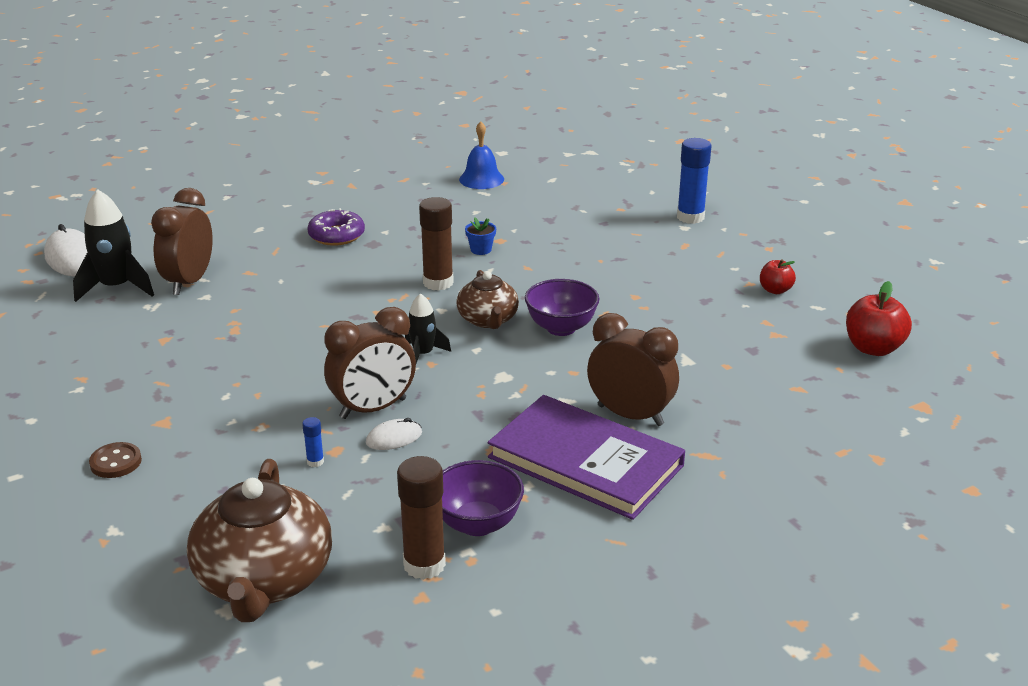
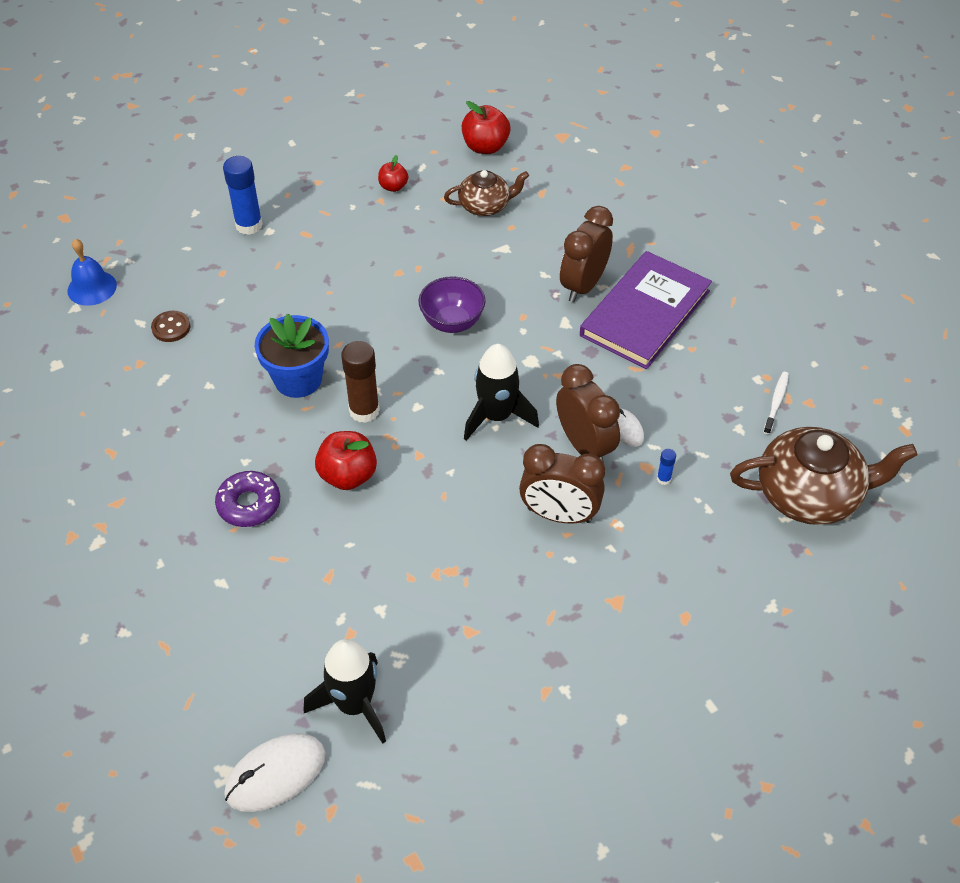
camera: 90 degrees left, 20 degrees up
brown button [89,442,142,478] -> brown button moved to [151,311,190,342]
brown clock [151,188,213,295] -> brown clock moved to [519,444,605,524]
brown glue stick [397,456,446,580] -> white toothbrush [763,372,789,434]
black rocket [405,293,451,363] -> black rocket [464,344,539,441], size x1.67
purple bowl [442,460,524,536] -> none
brown teapot [456,270,519,329] -> brown teapot moved to [444,170,529,216]
blue bell [459,122,504,189] -> blue bell moved to [68,239,117,306]
blue flower pot [465,217,496,255] -> blue flower pot [255,314,329,398], size x2.23
none -> red apple [315,431,377,490]

